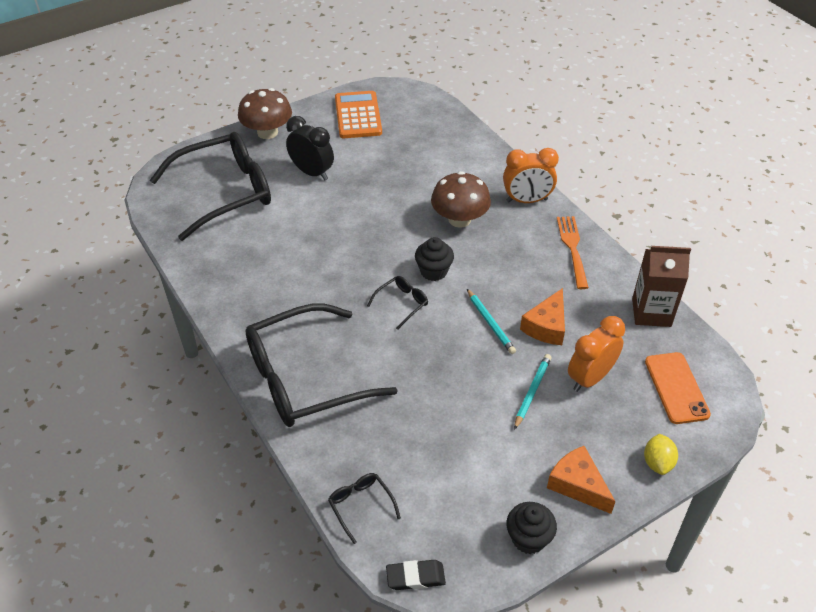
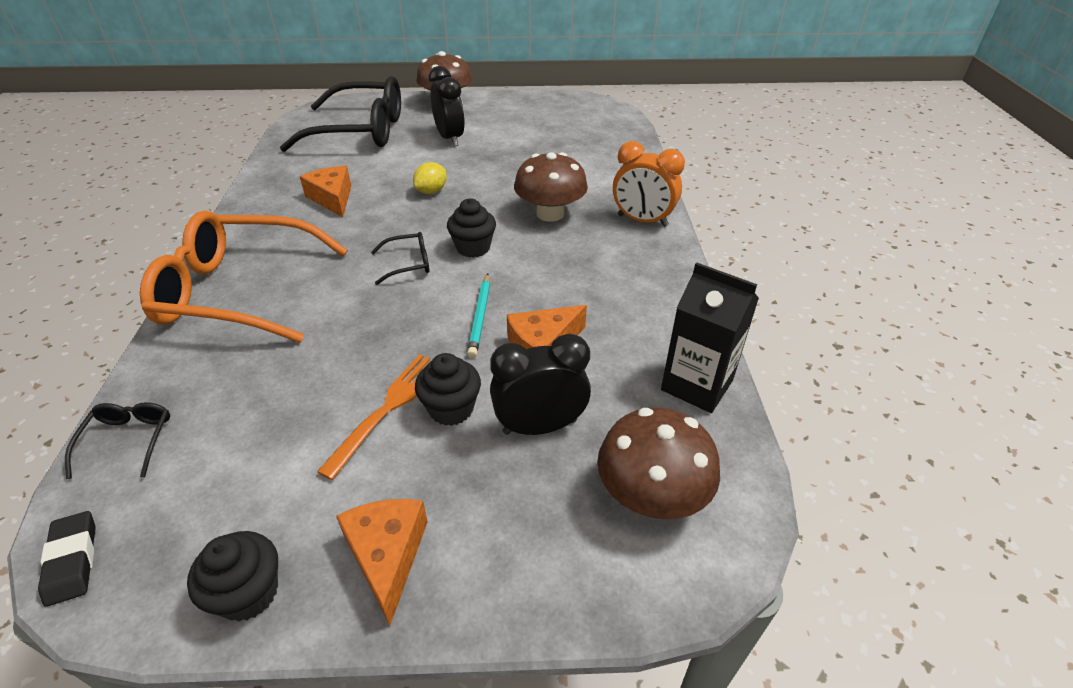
camera: 30 degrees right, 5 degrees down
black glasses [245,304,397,427] -> orange glasses [140,210,348,343]
orange calculator [335,91,382,138] -> none
black eraser [386,560,446,590] -> black eraser turned 45 degrees clockwise [38,511,96,607]
turquoise pencil [514,354,551,430] -> black cupcake [415,353,481,426]
orange fork [557,216,589,289] -> orange fork moved to [317,354,430,480]
orange clock [568,316,625,392] -> black clock [490,334,591,435]
brown carton [632,246,691,327] -> black carton [661,262,759,413]
yellow lemon [644,434,678,475] -> yellow lemon moved to [413,162,447,194]
orange phone [645,352,711,424] -> brown mushroom [597,407,720,519]
none -> orange cheese [300,166,351,217]

